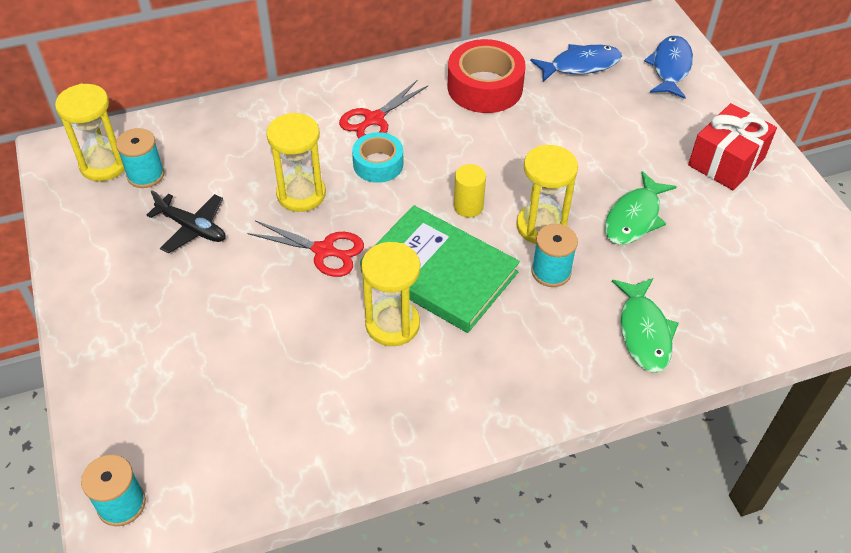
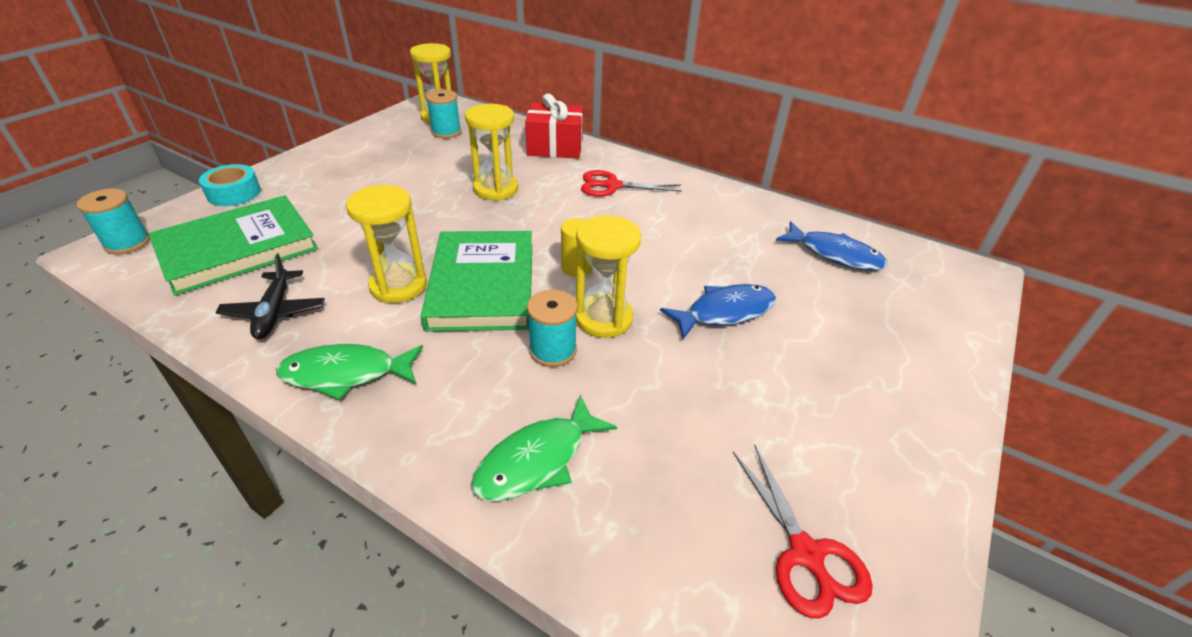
camera: 50 degrees right, 10 degrees down
black plane [147,190,226,254] -> black plane moved to [215,253,325,339]
red scissors [247,221,364,277] -> red scissors moved to [733,445,873,619]
turquoise tape [352,132,403,183] -> turquoise tape moved to [199,164,261,206]
red tape [448,39,526,113] -> none
green fish [605,171,677,245] -> green fish moved to [276,344,423,400]
blue fish [644,36,693,99] -> blue fish moved to [660,284,776,339]
red gift [688,103,777,190] -> red gift moved to [525,94,583,159]
none -> green book [148,195,318,296]

